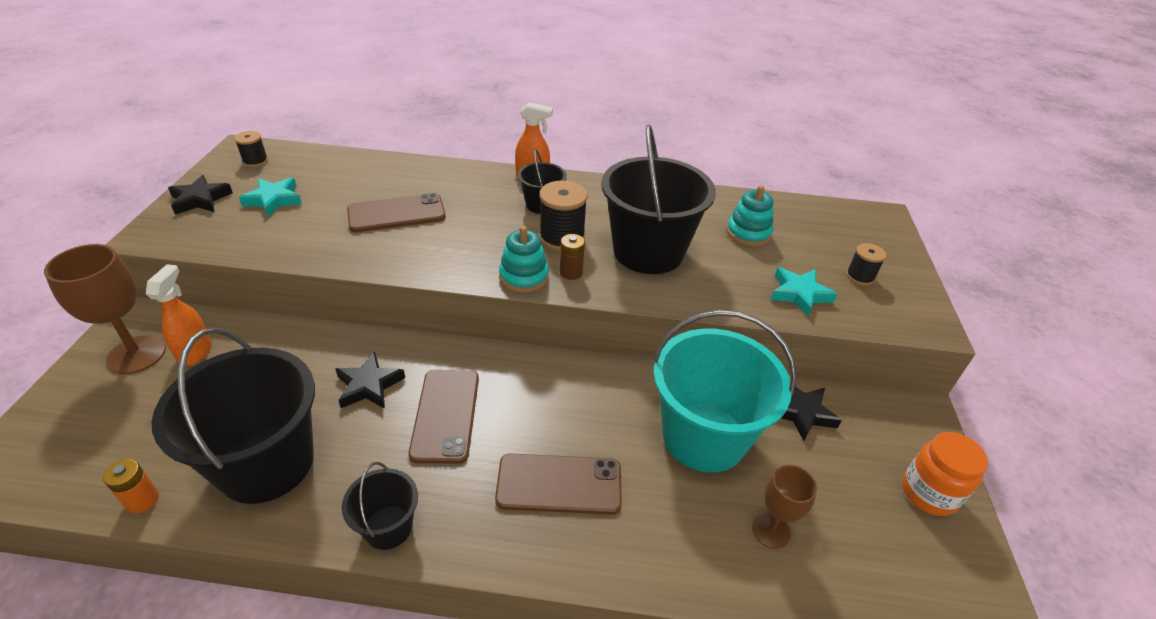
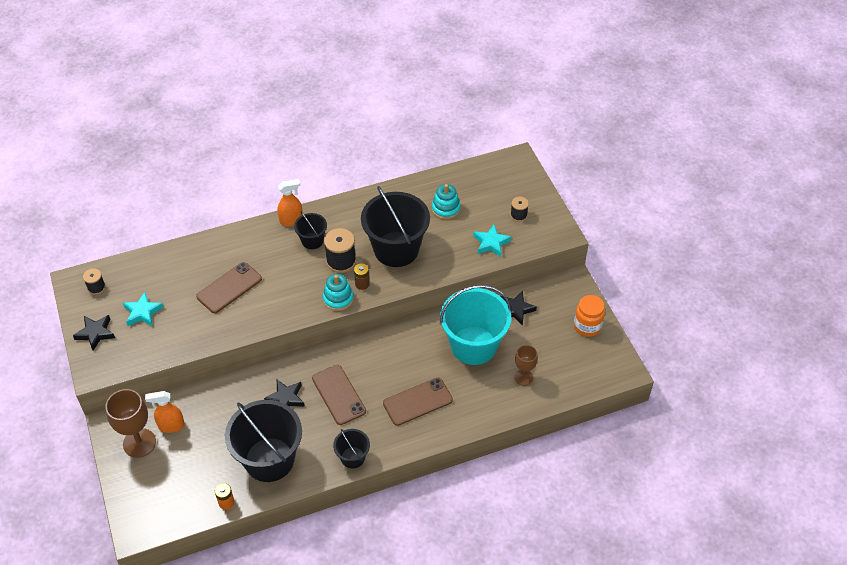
camera: 25 degrees left, 10 degrees up
orange spray bottle [146,264,212,366] -> orange spray bottle turned 75 degrees counterclockwise [145,391,185,433]

